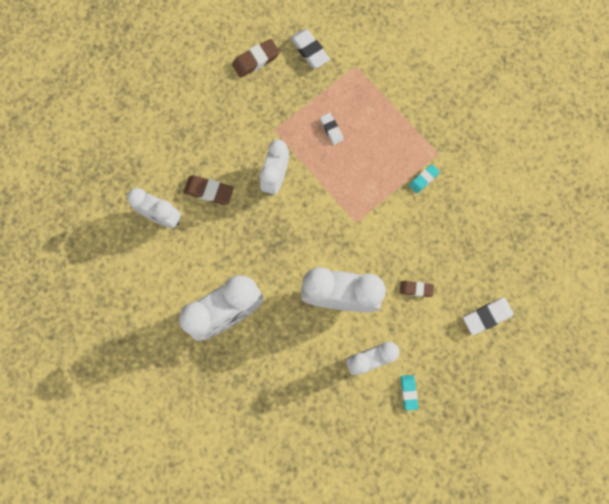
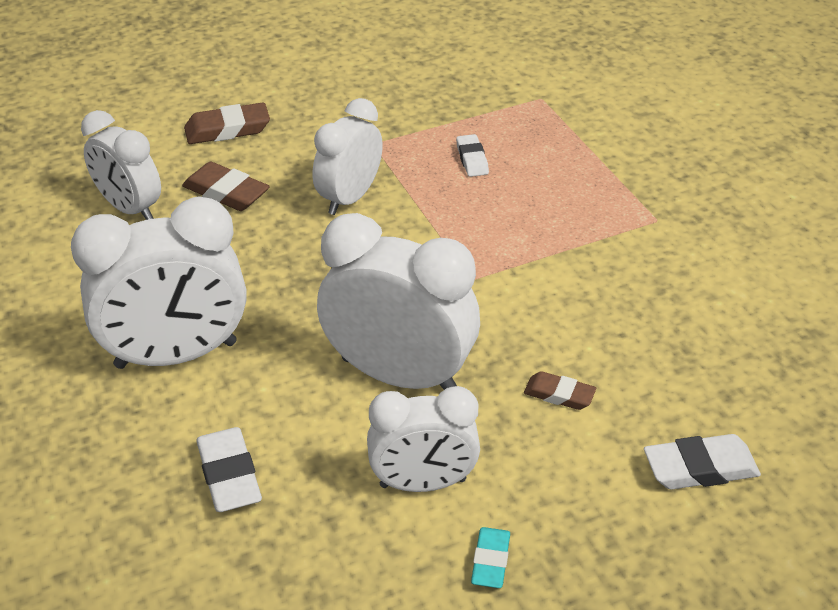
camera: 15 degrees right, 35 degrees down
brown eraser [232,39,280,78] -> brown eraser moved to [184,102,270,144]
white eraser [290,29,330,68] -> white eraser moved to [196,427,262,512]
turquoise eraser [409,164,440,193] -> none

